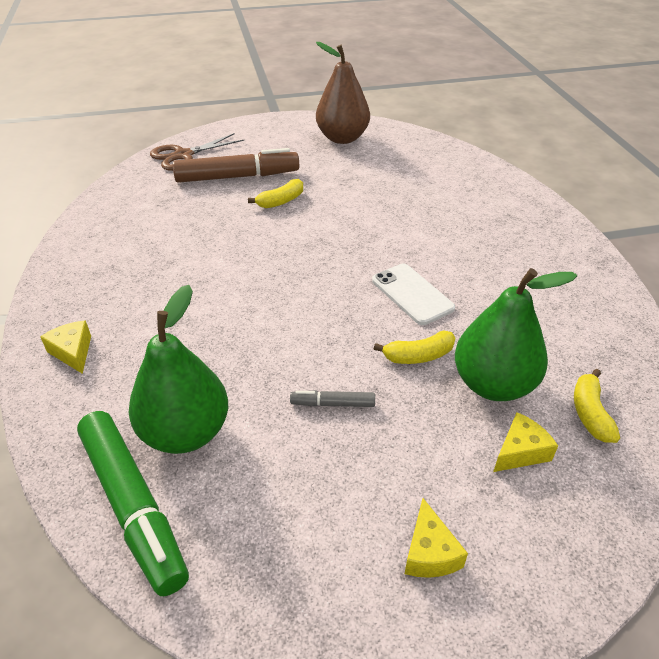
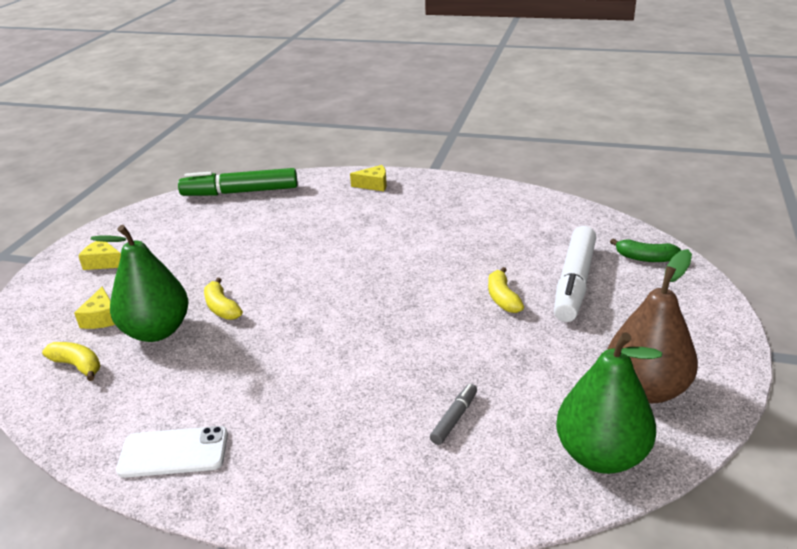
camera: 120 degrees right, 10 degrees down
green pear [129,285,228,454] -> green pear moved to [556,332,662,474]
brown scissors [150,133,244,171] -> green banana [610,238,681,262]
brown marker [173,148,299,183] -> white marker [554,226,596,322]
grey marker [290,390,375,407] -> grey marker moved to [430,384,477,445]
white phone [372,264,455,325] -> white phone moved to [116,426,228,478]
yellow banana [374,331,455,364] -> yellow banana turned 45 degrees counterclockwise [204,278,243,320]

